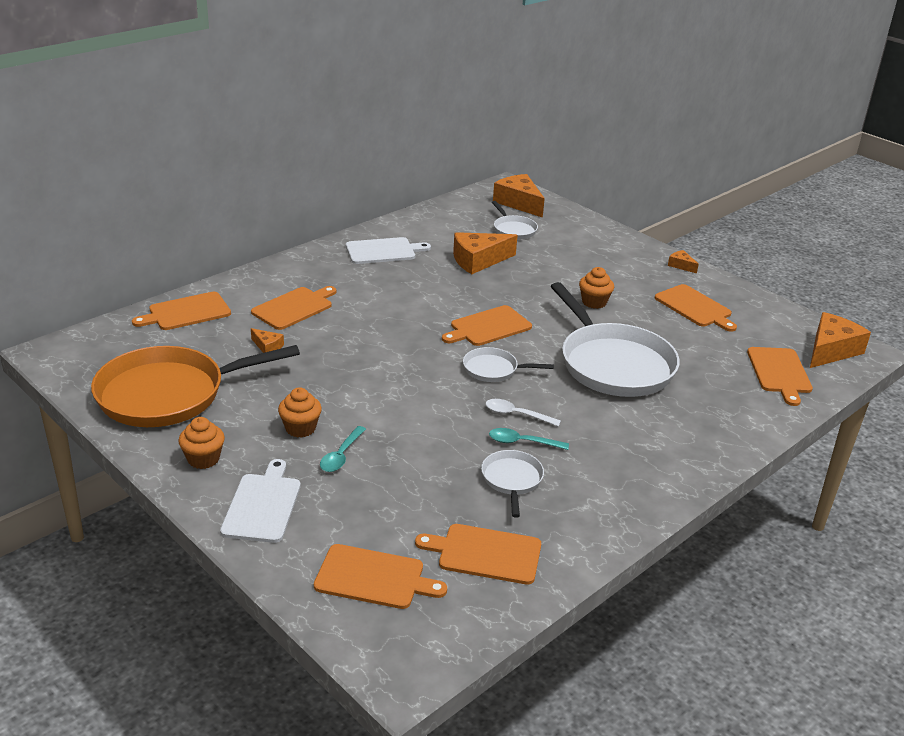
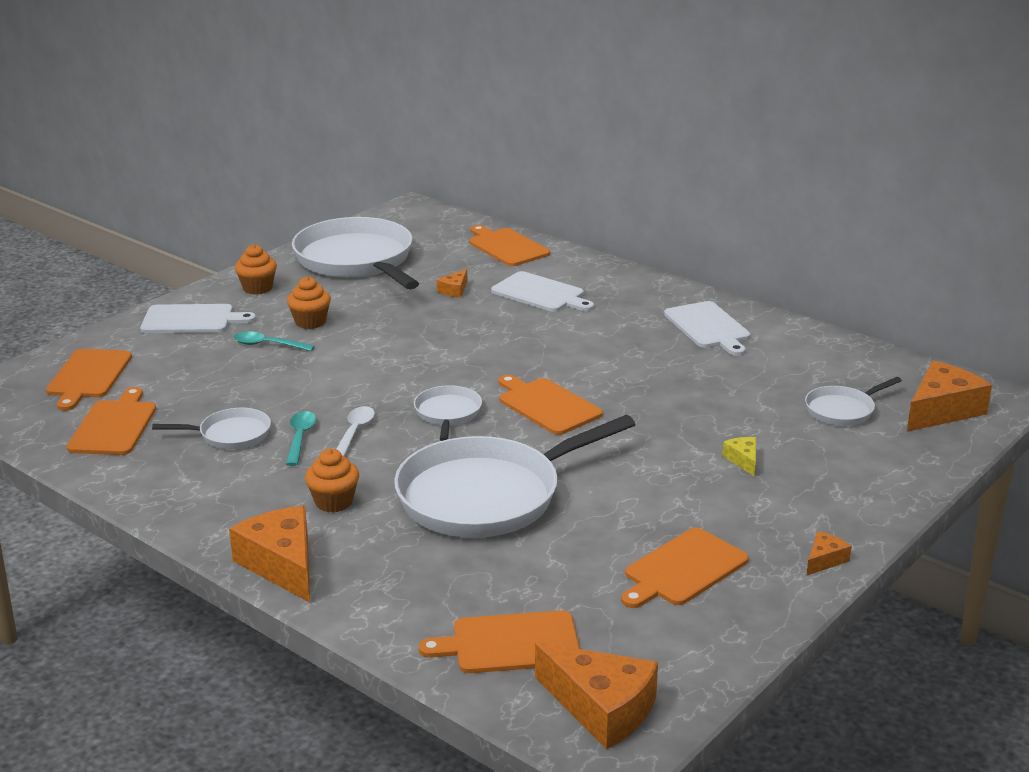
camera: 85 degrees right, 5 degrees down
orange pan [91,345,300,427] -> white pan [292,217,419,289]
orange cutting board [251,286,336,330] -> white cutting board [491,271,594,312]
orange cheese [453,232,518,274] -> orange cheese moved to [229,506,310,602]
orange cupcake [579,267,614,309] -> orange cupcake moved to [305,449,359,512]
none -> yellow cheese [722,437,756,477]

